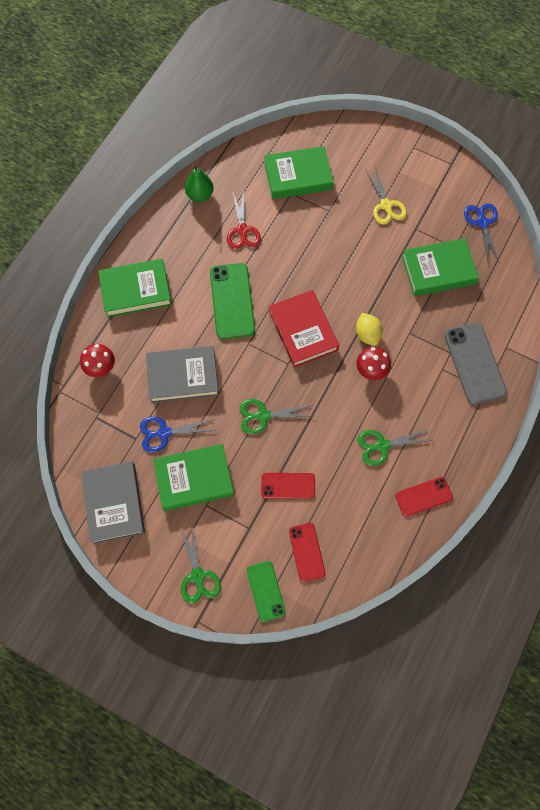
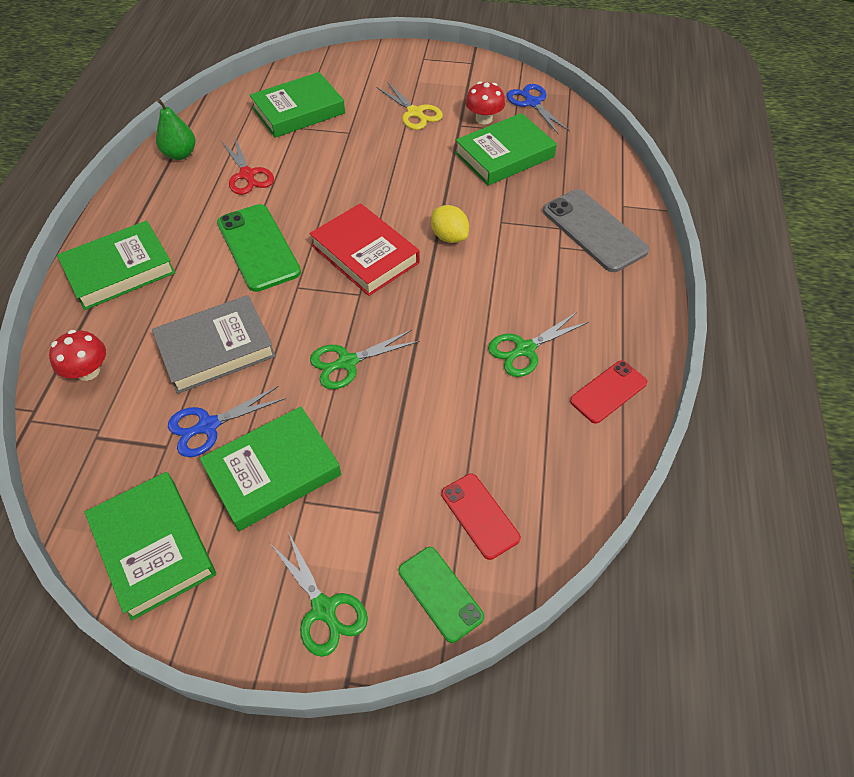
camera: 20 degrees left, 15 degrees down
grey book [81,461,145,544] -> green book [85,472,216,621]
red phone [261,473,315,499] -> none
red mushroom [356,347,391,380] -> red mushroom moved to [465,81,505,124]

